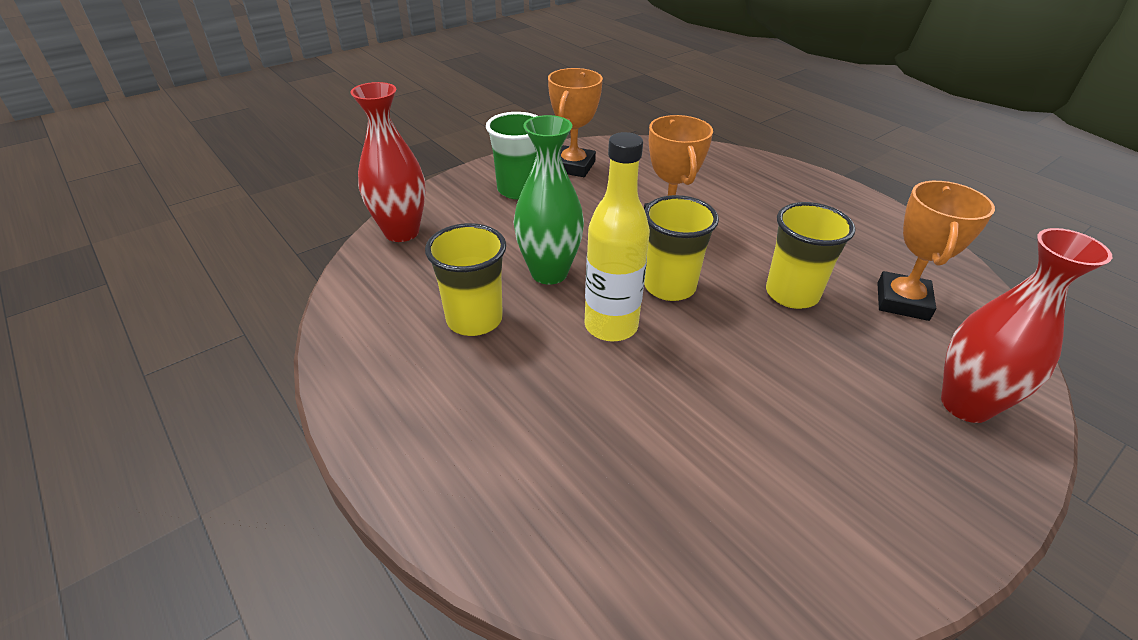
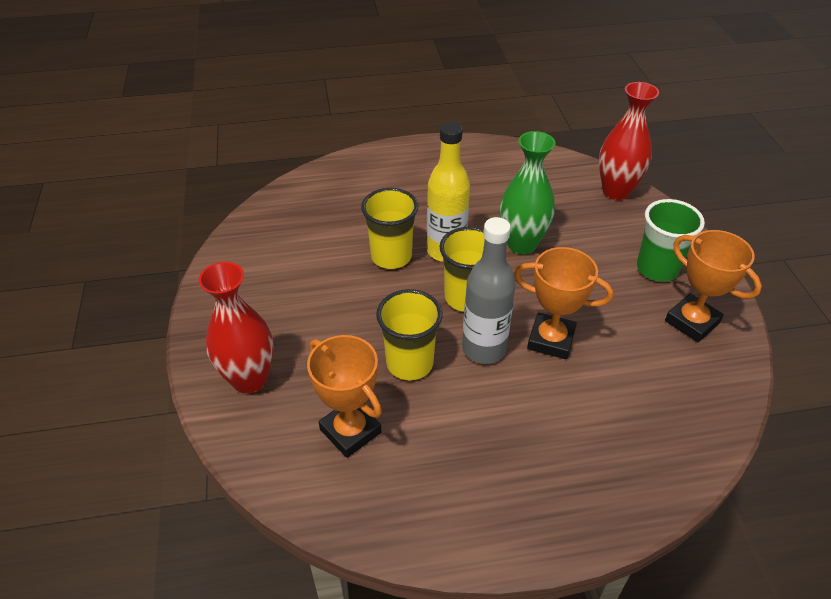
camera: 120 degrees right, 5 degrees up
yellow cup [425,223,506,336] -> yellow cup moved to [361,188,418,269]
none -> grey bottle [462,217,516,364]

